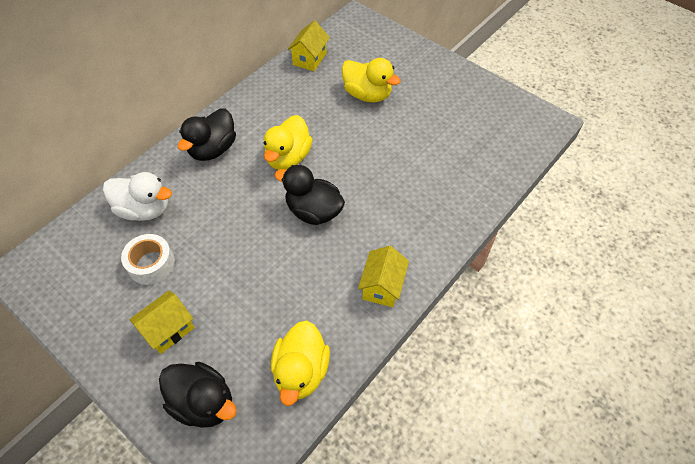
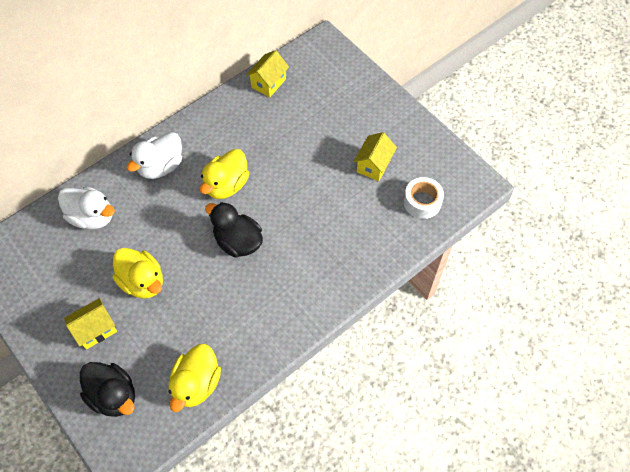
camera: 10 degrees right, 5 degrees up
white tape [121,234,175,285] -> white tape moved to [403,177,444,219]
black duck [178,109,236,161] -> white duck [127,132,182,179]
yellow duck [341,58,401,102] -> yellow duck moved to [113,248,163,299]
yellow house [358,246,409,307] -> yellow house moved to [354,132,397,181]

